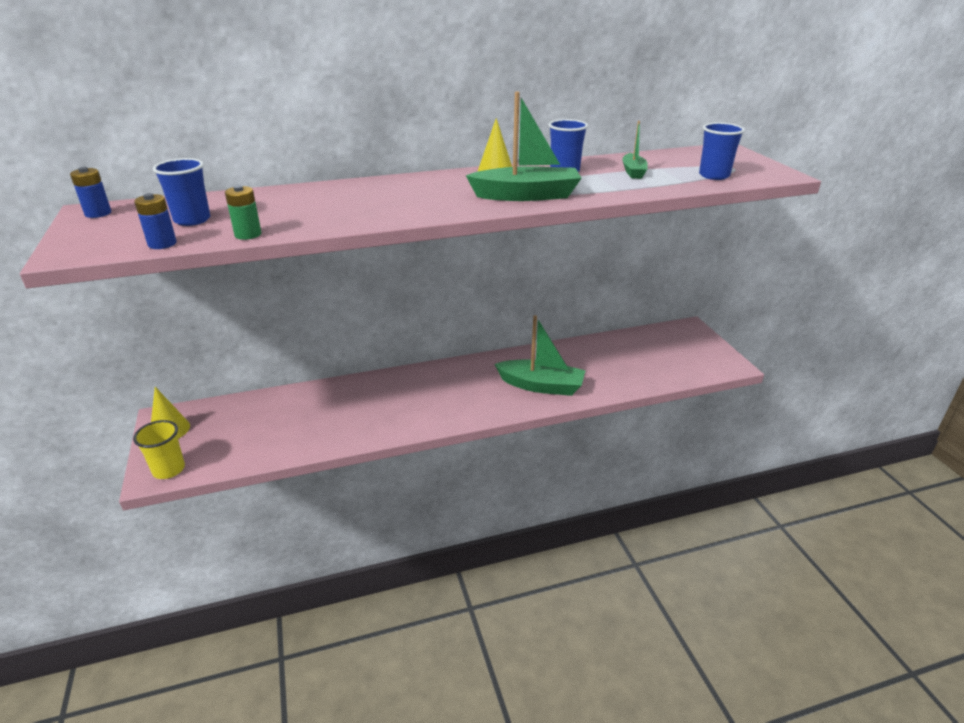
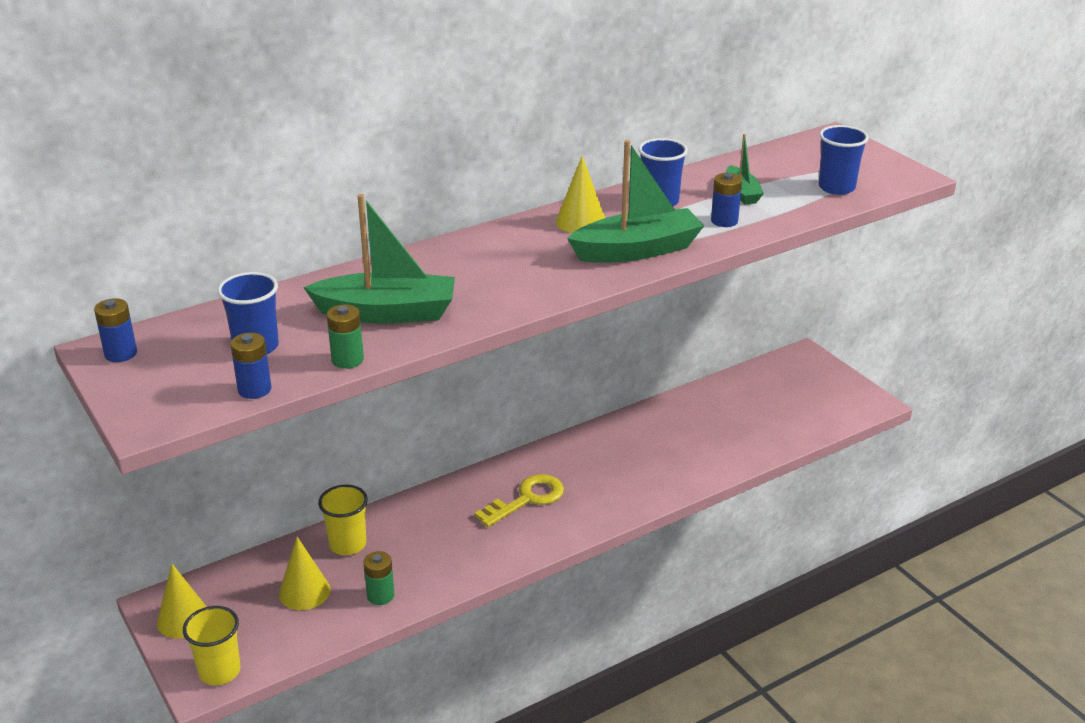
camera: 15 degrees left, 0 degrees up
green boat [494,315,586,396] -> green boat moved to [303,194,455,324]
none -> yellow cone [279,537,331,610]
none -> yellow cup [318,485,368,555]
none -> green battery [363,551,394,605]
none -> yellow key [475,474,564,527]
none -> blue battery [711,173,742,227]

